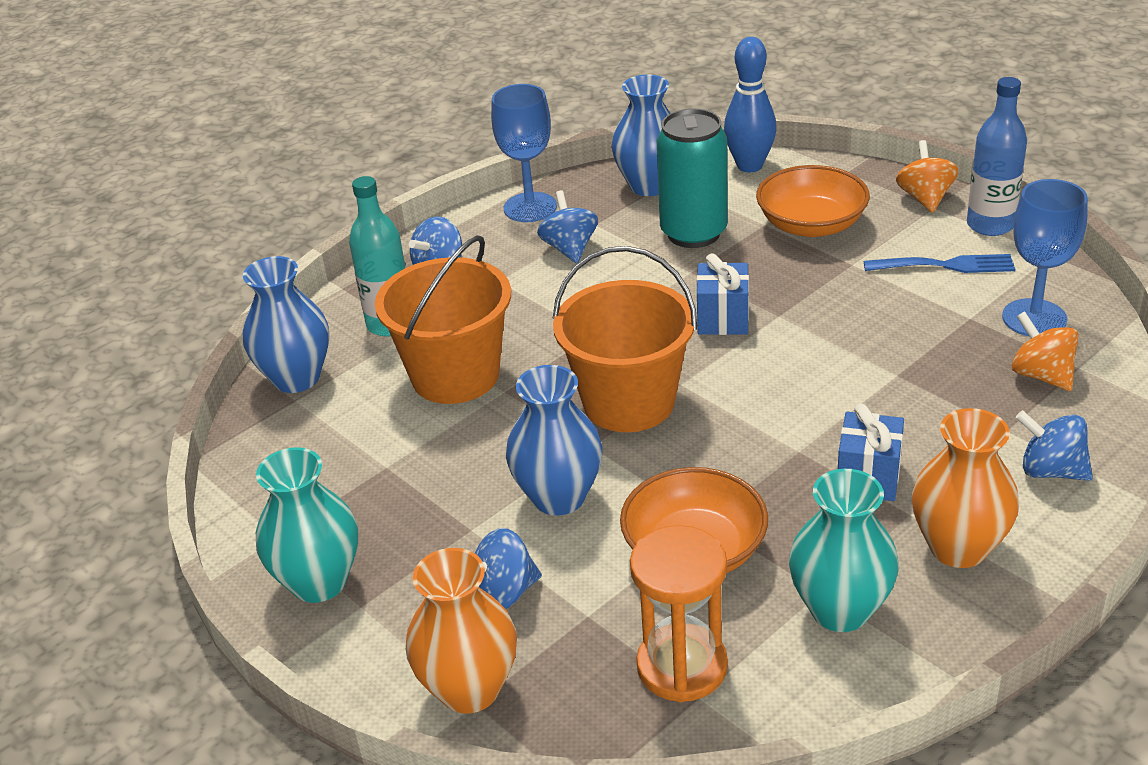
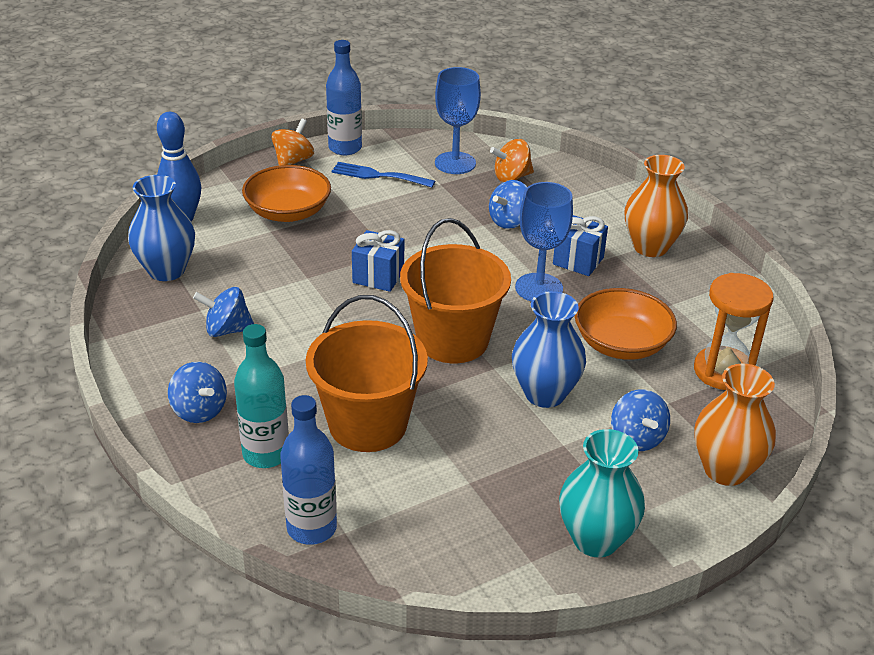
camera: 80 degrees left, 0 degrees up
blue vase [243,256,329,393] -> blue bottle [280,395,337,545]
blue goblet [491,84,557,222] -> blue goblet moved to [515,182,573,301]
turquoise can [657,109,728,248] -> none
turquoise vase [789,469,899,632] -> none
blue fork [864,254,1015,273] -> blue fork turned 90 degrees counterclockwise [331,162,435,187]
orange spinning top [896,140,959,213] -> orange spinning top turned 105 degrees clockwise [271,119,314,166]
blue spinning top [1016,410,1093,481] -> blue spinning top moved to [489,180,527,229]

